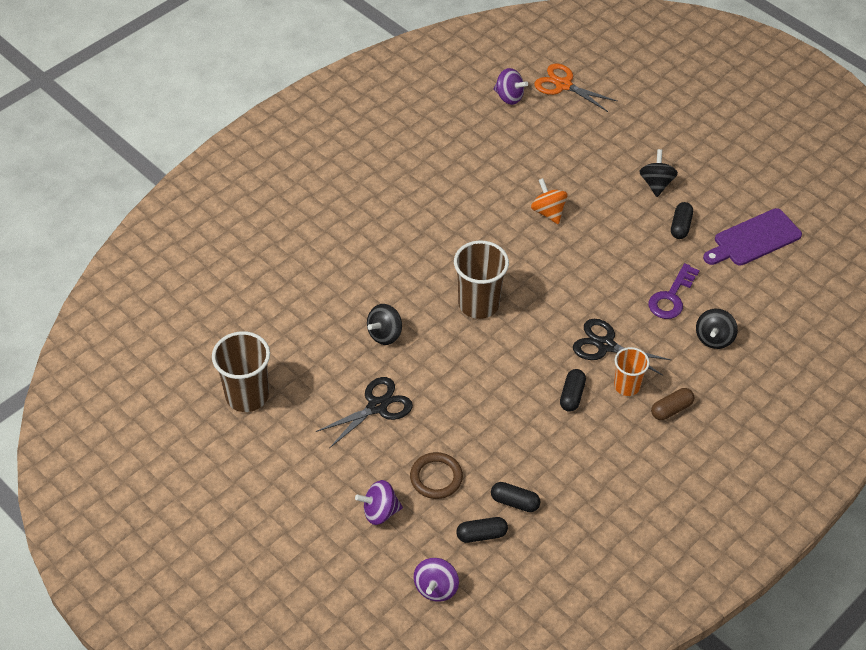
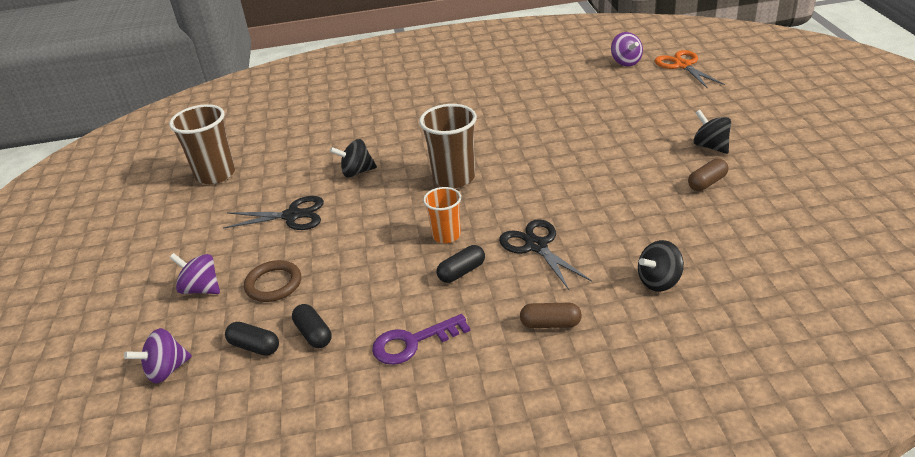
camera: 40 degrees right, 15 degrees down
orange spinning top [531,178,568,224] -> none
orange cup [614,347,650,396] -> orange cup moved to [423,187,461,243]
black spinning top [639,149,678,197] -> black spinning top turned 75 degrees counterclockwise [693,110,731,154]
purple key [648,263,700,319] -> purple key moved to [372,314,470,365]
black capsule [671,202,693,239] -> brown capsule [688,158,729,191]
purple cutting board [703,208,802,266] -> none

